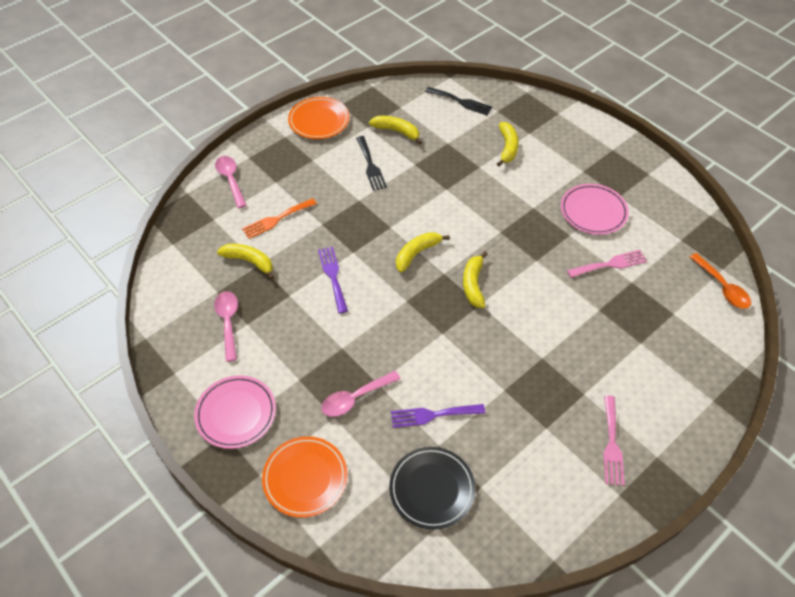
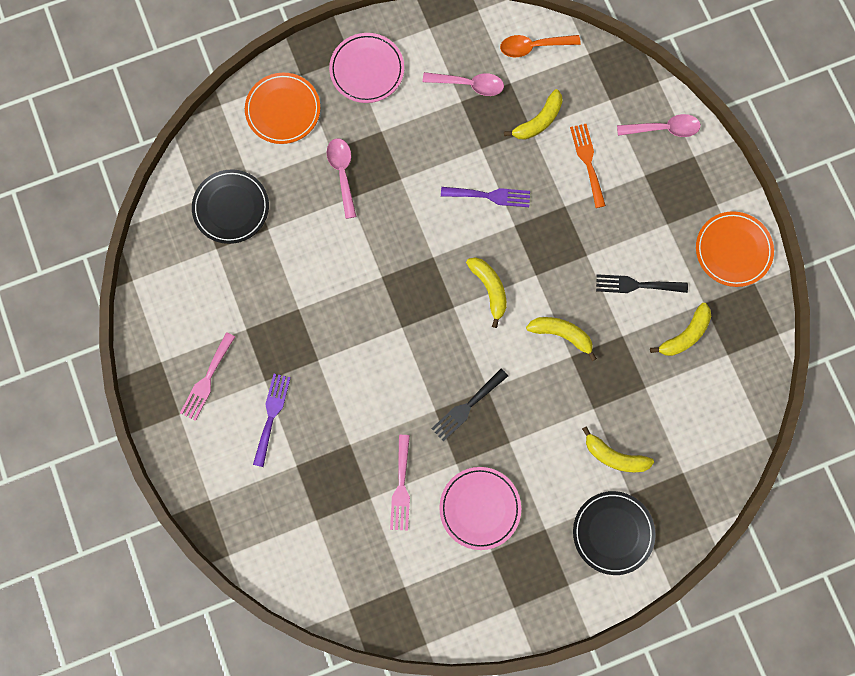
camera: 110 degrees right, 25 degrees up
purple fork [391,404,485,428] -> purple fork moved to [253,374,291,467]
black fork [425,87,492,115] -> black fork moved to [431,369,508,441]
yellow banana [463,252,488,308] -> yellow banana moved to [526,317,597,361]
pink fork [603,396,625,486] -> pink fork turned 90 degrees counterclockwise [180,332,235,421]
orange spoon [690,253,751,309] -> orange spoon moved to [500,35,581,57]
none -> black plate [573,491,656,575]

